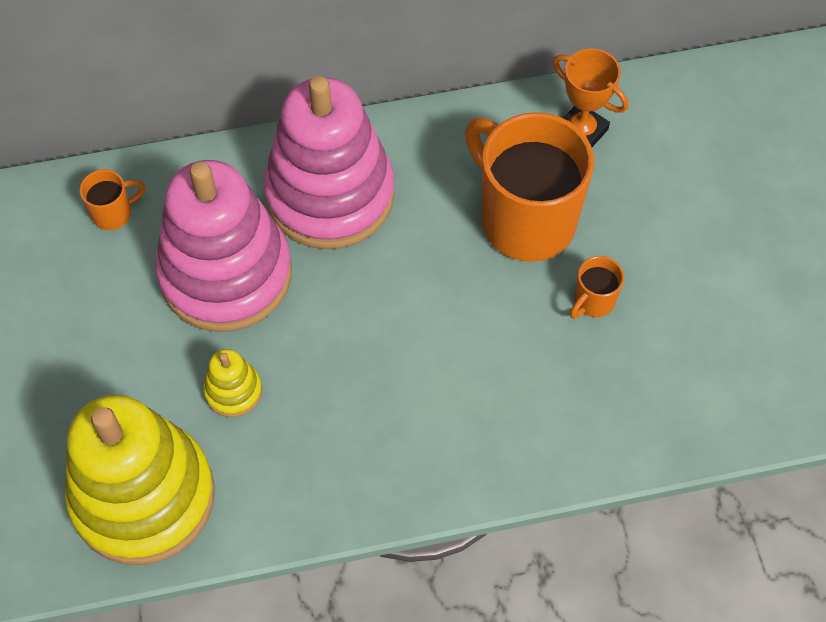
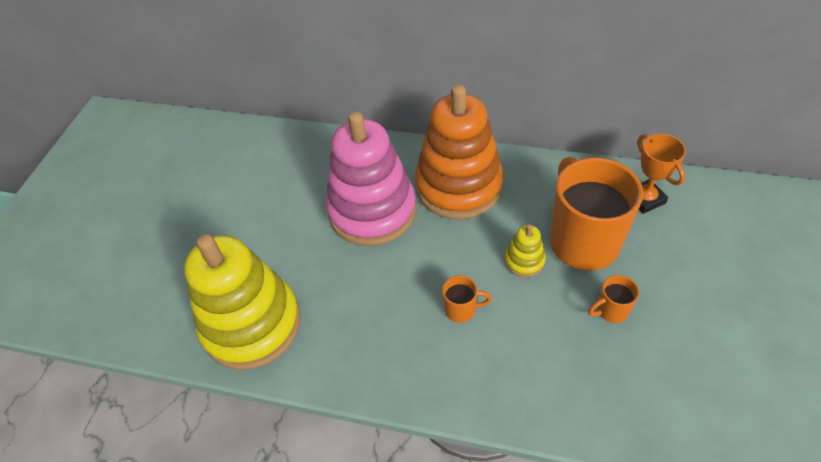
camera: 30 degrees right, 10 degrees down
orange mug [80,169,145,230] -> orange mug moved to [442,275,492,323]
yellow stacking toy [203,349,262,417] -> yellow stacking toy moved to [505,224,546,277]
pink stacking toy [263,76,395,249] -> orange stacking toy [415,84,504,220]

